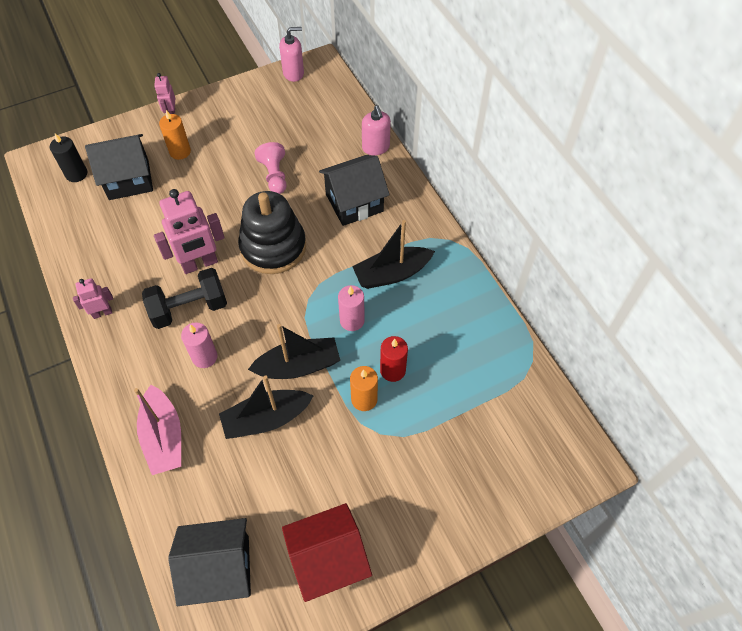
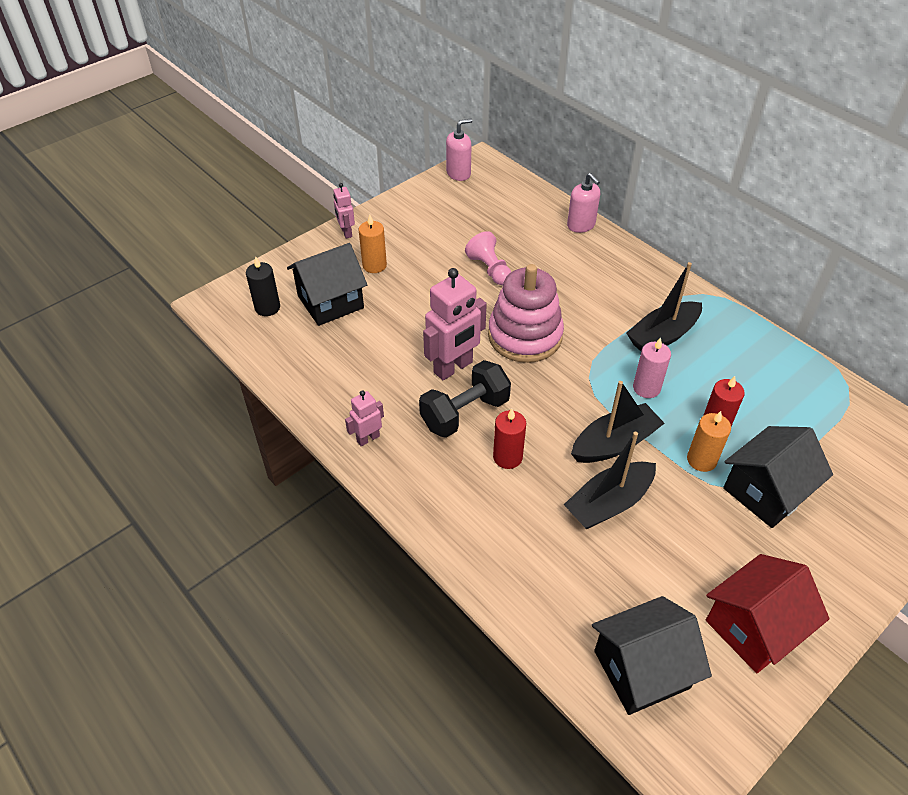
camera: 15 degrees left, 10 degrees down
pink boat [134,385,181,475] -> none
pink candle [181,322,217,368] -> red candle [493,409,526,469]
black stacking toy [238,191,306,274] -> pink stacking toy [488,264,564,363]
black house [319,155,390,226] -> black house moved to [723,426,833,528]

